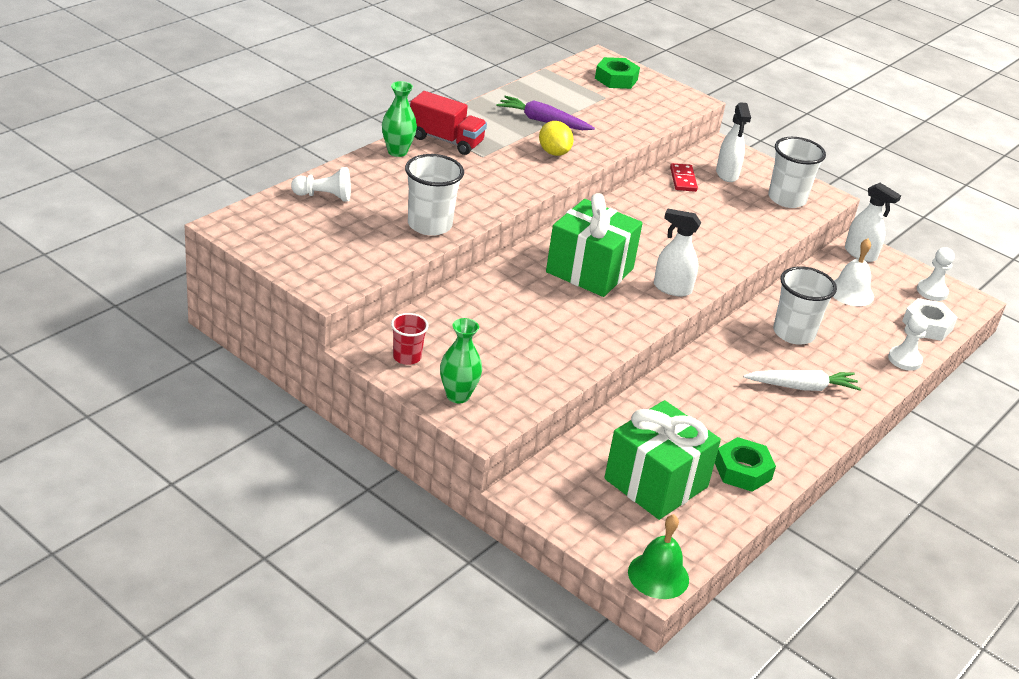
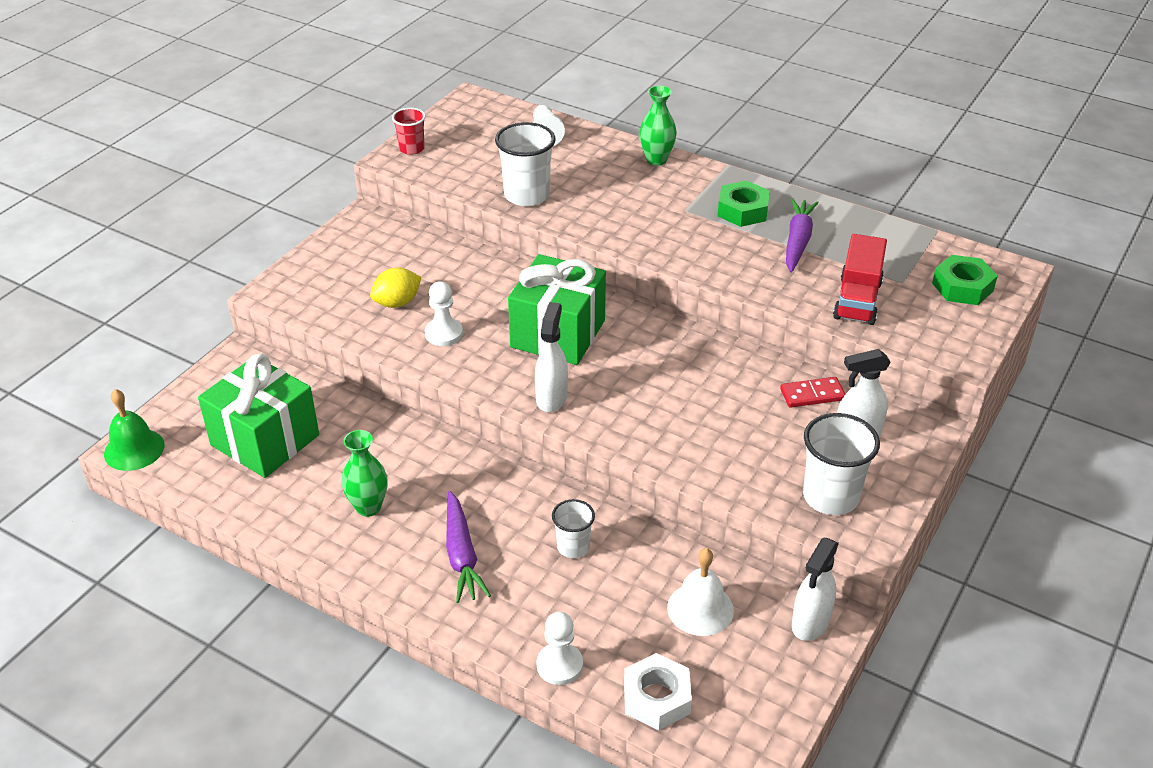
camera: 85 degrees right, 5 degrees up
red cup [391,313,429,365] -> red cup moved to [392,108,426,155]
red truck [410,91,487,155] -> red truck moved to [833,234,887,325]
green vase [440,318,482,403] -> green vase moved to [341,430,388,517]
yellow lemon [539,121,574,156] -> yellow lemon moved to [370,267,422,308]
green nut [715,437,776,492] -> green nut moved to [718,180,770,227]
white carrot [743,370,861,391] -> purple carrot [446,491,491,603]
white cup [773,266,837,345] -> white cup [552,499,595,558], size x0.59
white pawn [917,247,955,301] -> white pawn moved to [425,281,463,346]

